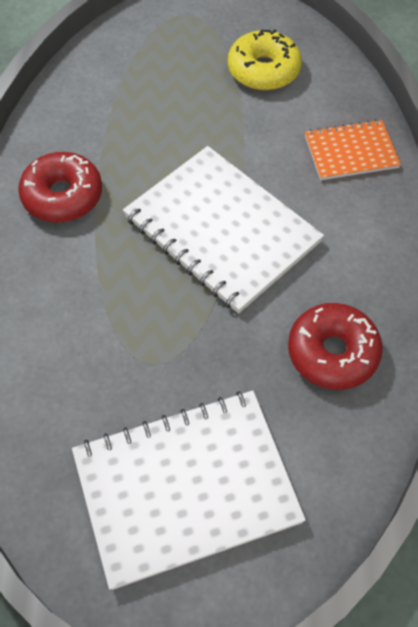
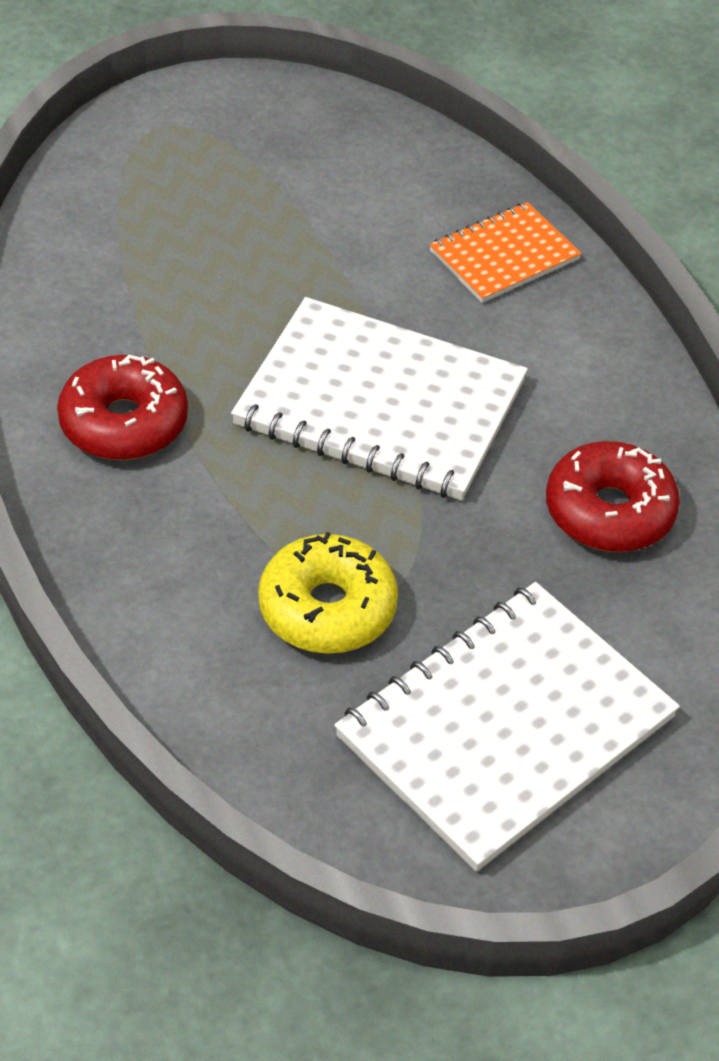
camera: 25 degrees left, 10 degrees down
yellow donut [228,29,302,91] -> yellow donut moved to [258,532,398,654]

